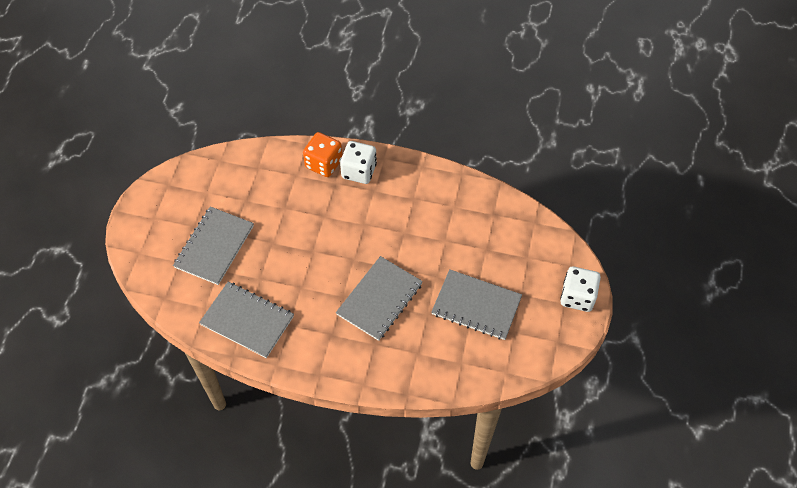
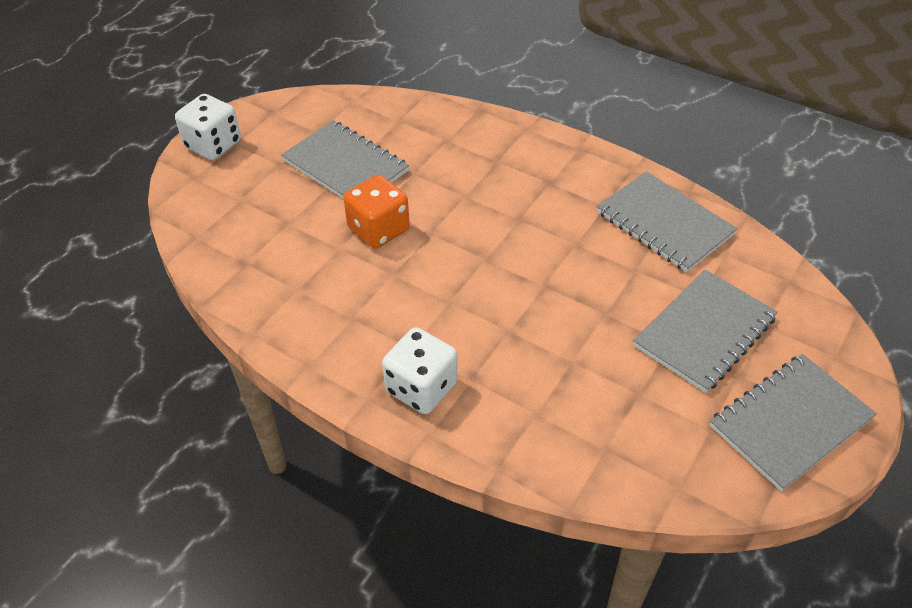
camera: 160 degrees left, 10 degrees down
orange dice [303,132,342,177] -> orange dice moved to [343,174,410,249]
grey notebook [336,256,423,341] -> grey notebook moved to [710,354,877,492]

